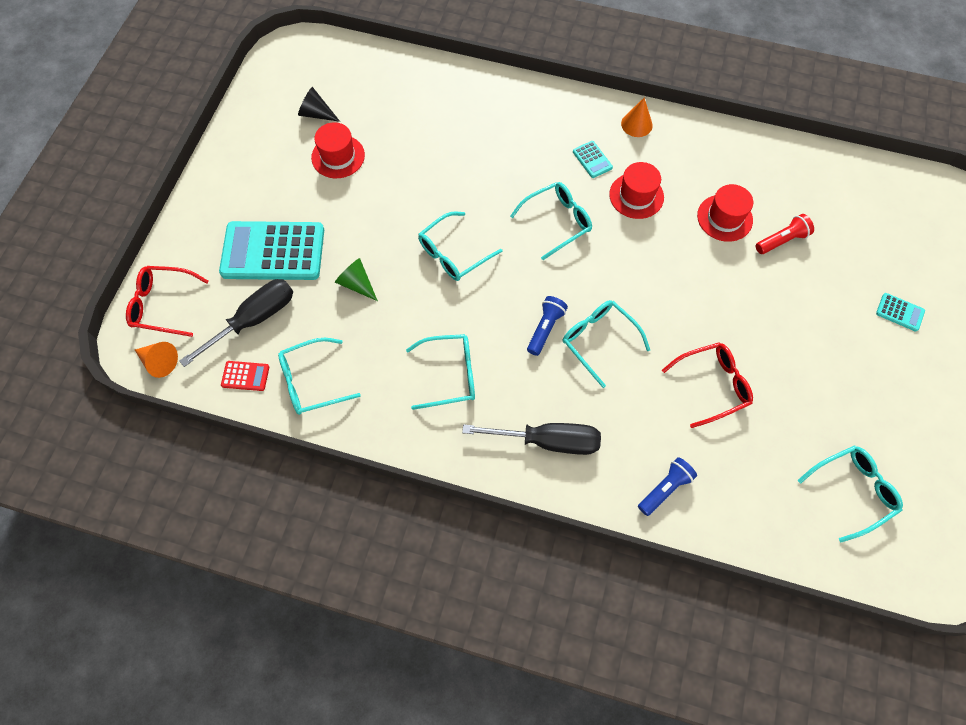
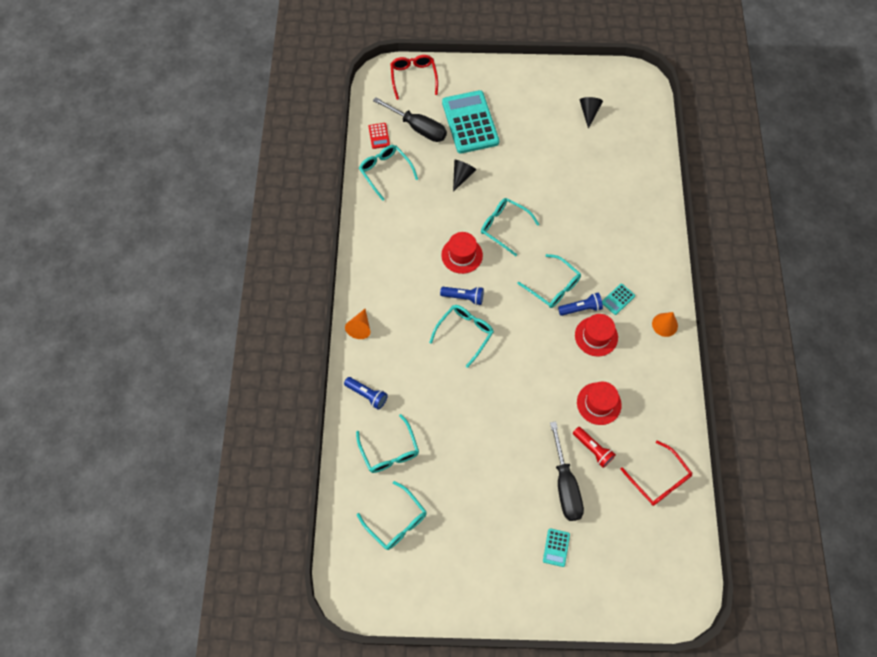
camera: 75 degrees right, 0 degrees up
orange cone [135,342,178,378] -> orange cone moved to [345,309,370,339]
red hat [311,122,365,178] -> red hat moved to [441,232,483,274]
green cone [335,258,378,301] -> black cone [453,160,476,192]
turquoise glasses [406,334,475,410] -> turquoise glasses moved to [356,414,419,473]
black screwdriver [462,423,601,455] -> black screwdriver moved to [550,422,584,521]
red glasses [662,342,753,428] -> red glasses moved to [620,441,692,506]
none -> blue flashlight [558,293,603,316]

